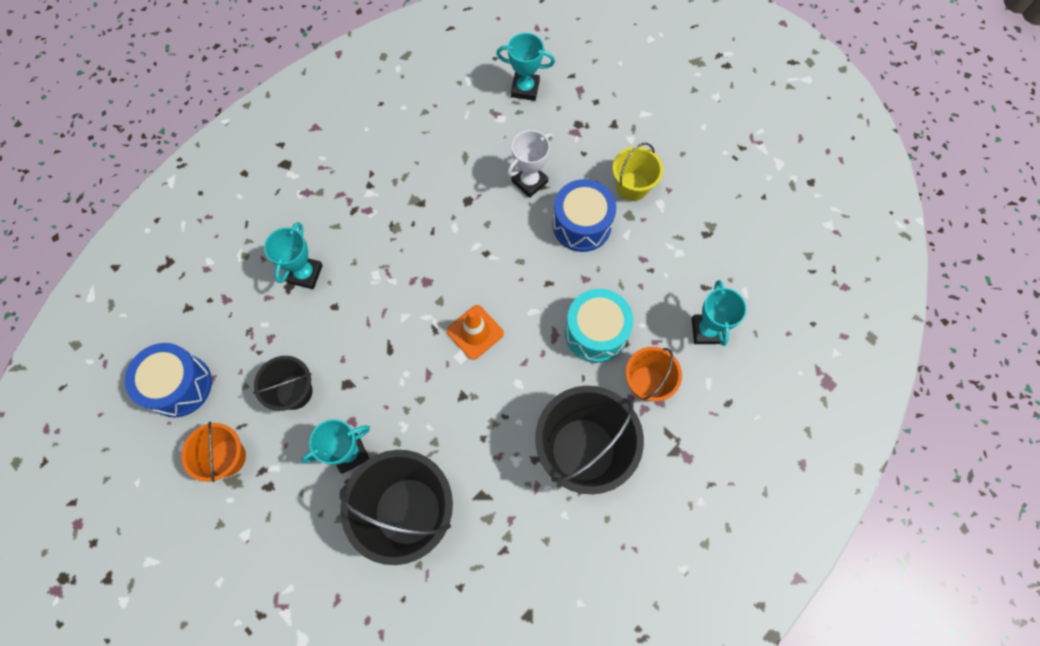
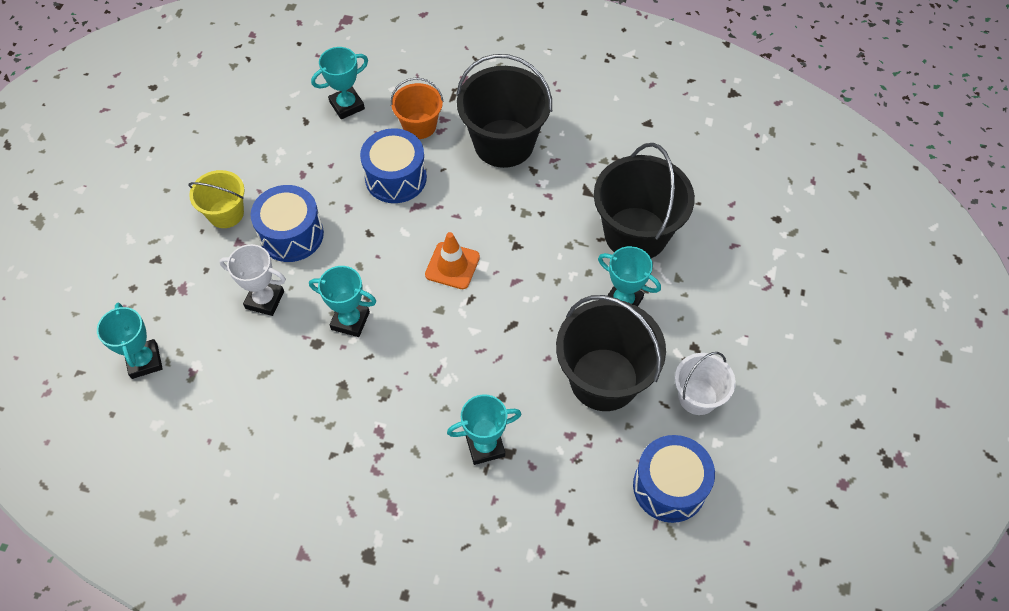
camera: 120 degrees left, 10 degrees down
orange bucket [181,422,246,482] -> white bucket [675,352,736,415]
black bucket [253,356,313,411] -> black bucket [556,295,666,411], size x1.78
turquoise drum [565,289,633,363] -> blue drum [360,128,427,203]
none -> turquoise trophy [309,266,376,337]

